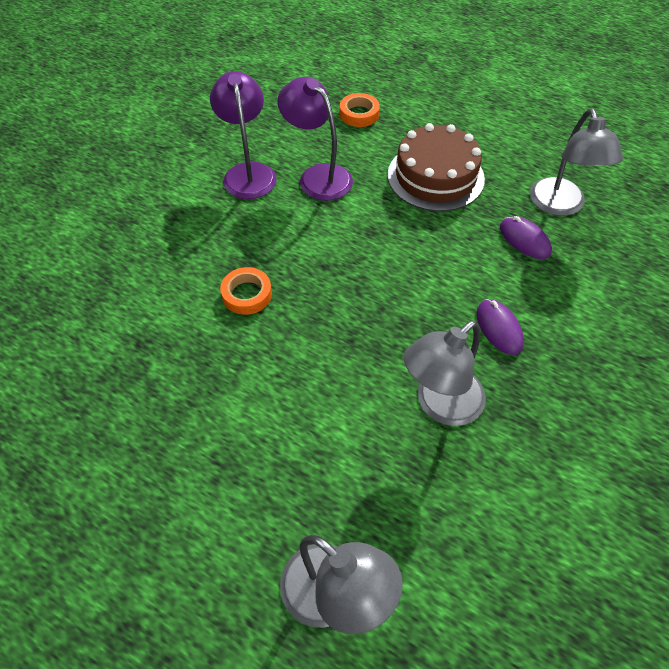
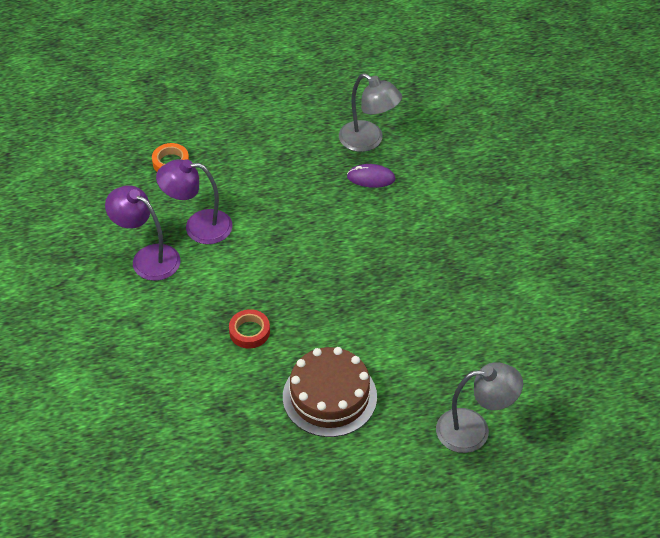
camera: 45 degrees left, 5 degrees down
orange tape [220,267,272,315] -> red tape [229,309,270,348]
brown cake [388,123,485,211] -> brown cake moved to [283,347,377,437]
grey lamp [404,320,486,426] -> none
purple mouse [477,299,524,355] -> none

